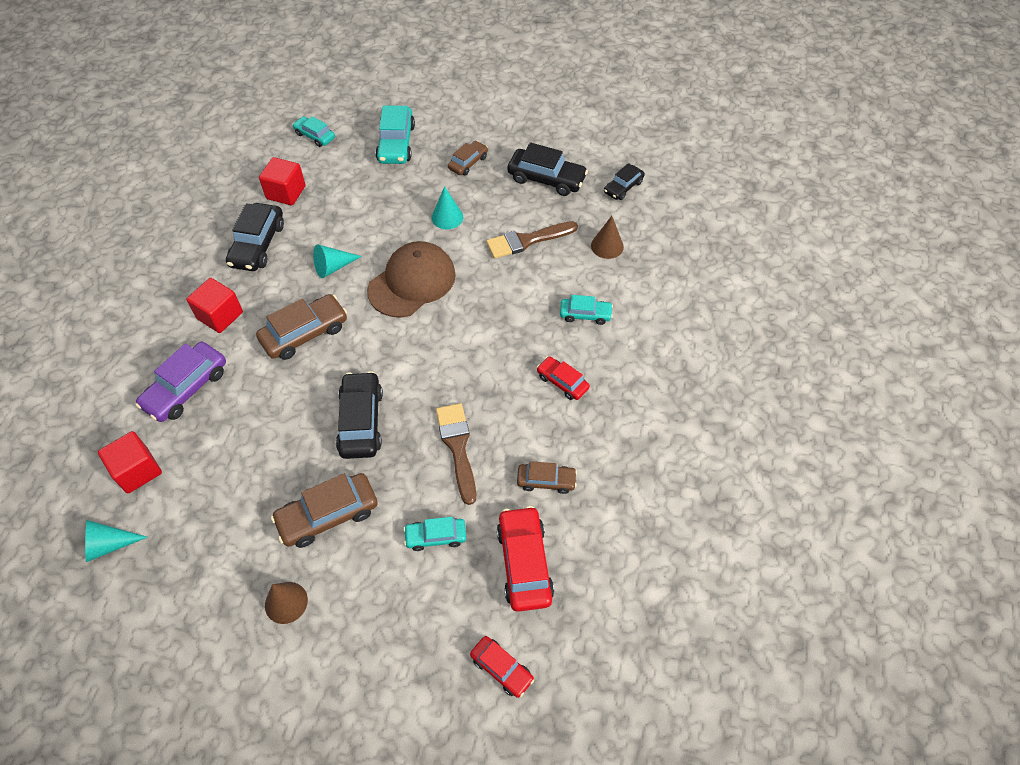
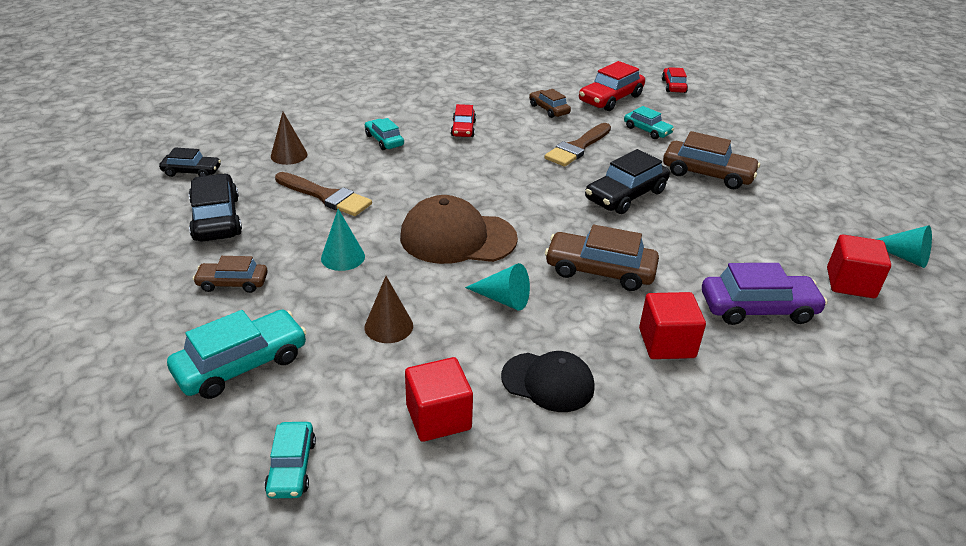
camera: 130 degrees left, 20 degrees down
black car [226,203,284,271] -> black cap [501,351,595,412]
brown cone [265,582,308,624] -> brown cone moved to [365,276,413,343]

